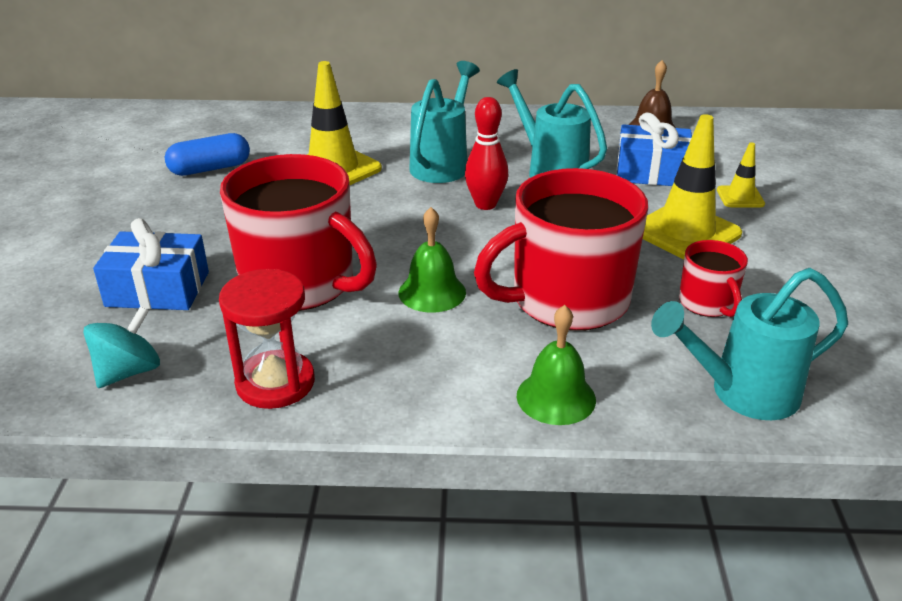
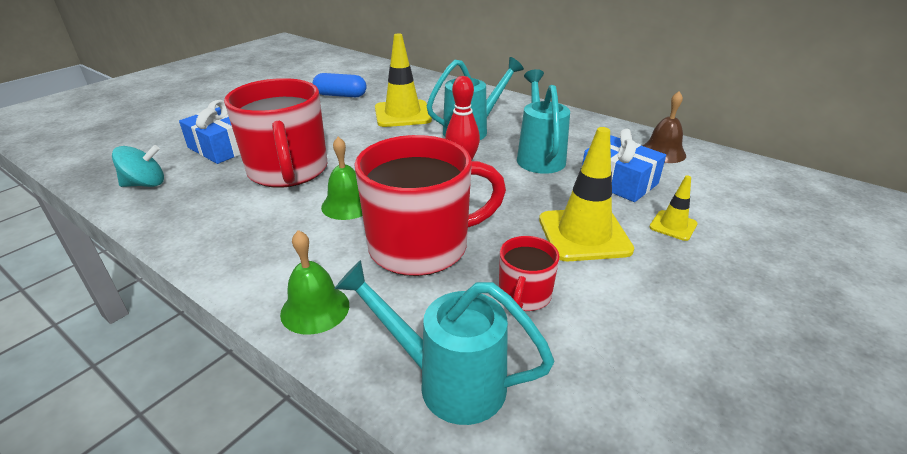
camera: 35 degrees right, 0 degrees up
red hourglass [219,269,315,409] -> none
red mug [474,168,648,331] -> red mug turned 150 degrees clockwise [354,135,506,276]

